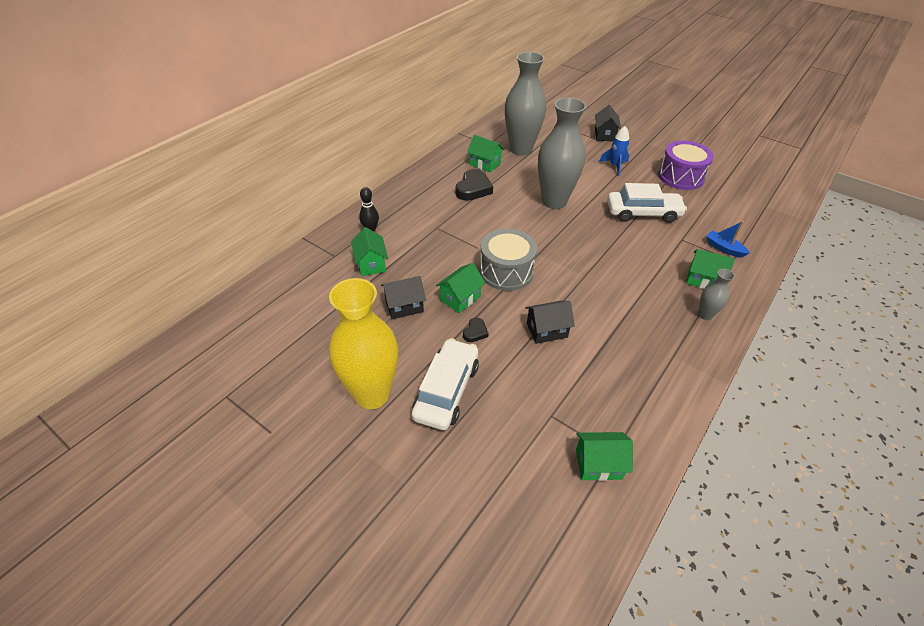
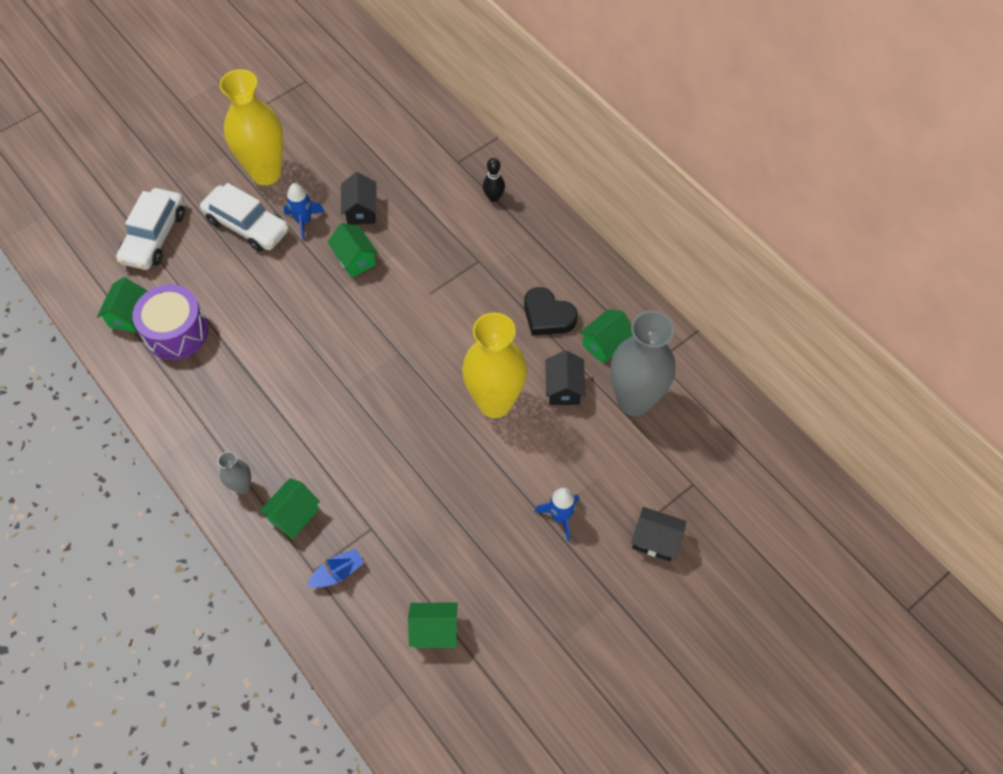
camera: 105 degrees right, 15 degrees up
green house [351,227,388,276] -> green house moved to [408,602,458,648]
black heart [463,317,489,342] -> none
grey drum [480,228,537,291] -> none
black house [526,301,575,344] -> black house moved to [545,350,586,405]
grey vase [538,97,586,209] -> yellow vase [462,312,527,418]
white car [607,183,687,223] -> white car moved to [116,188,185,270]
purple drum [658,141,714,190] -> purple drum moved to [132,284,208,360]
none -> blue rocket [283,183,324,240]

